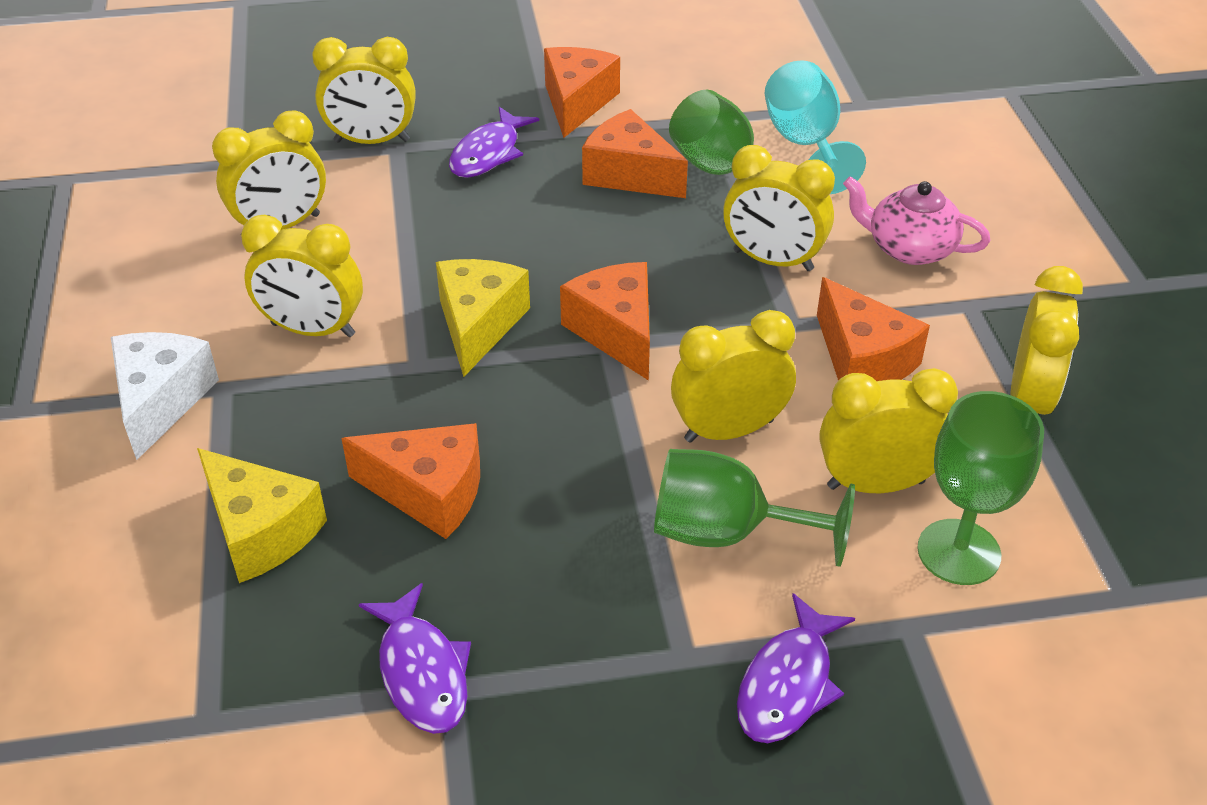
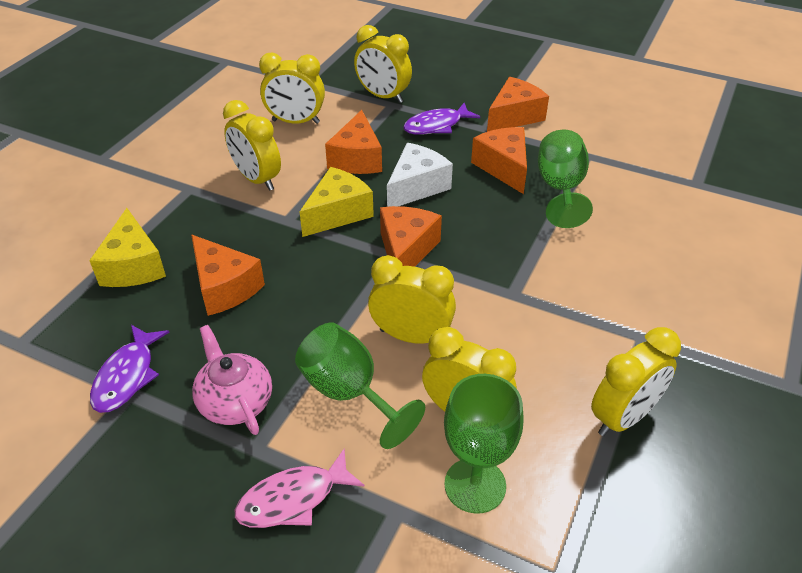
camera: 35 degrees right, 0 degrees up
white cheese [111,332,219,460] -> white cheese moved to [387,143,453,207]
yellow clock [723,145,835,271] -> none
purple fish [737,593,855,743] -> pink fish [235,449,364,528]
turquoise goblet [764,60,866,194] -> none
orange cheese [817,277,930,381] -> orange cheese moved to [325,110,382,174]
pink teapot [843,176,990,265] -> pink teapot moved to [192,325,272,435]

